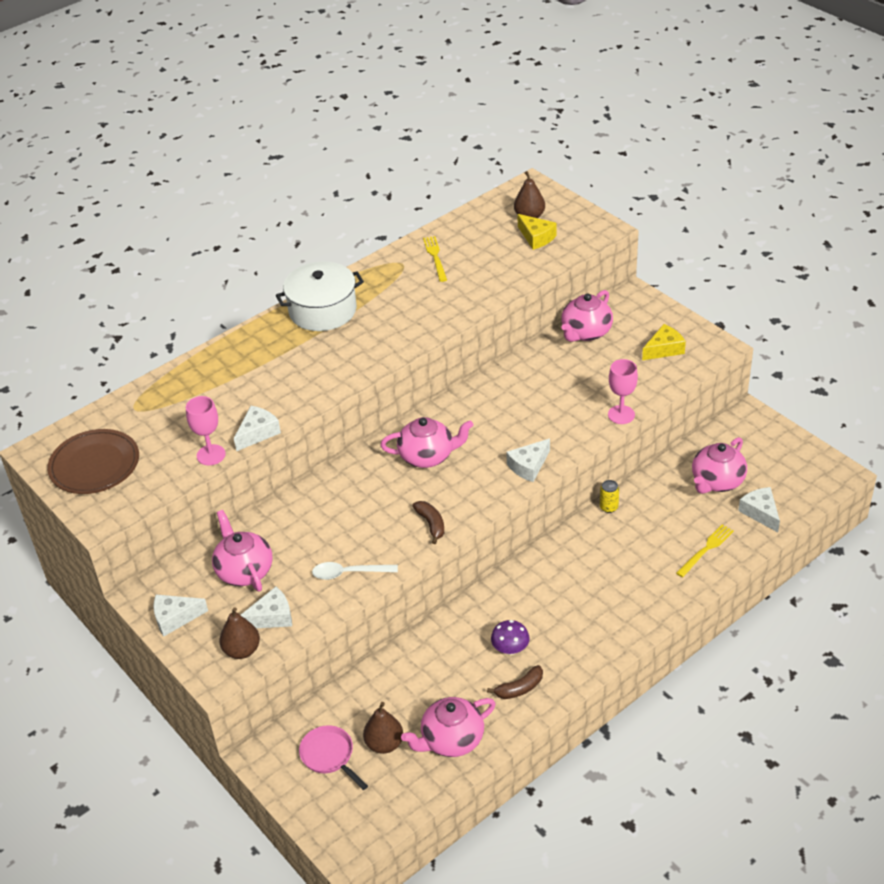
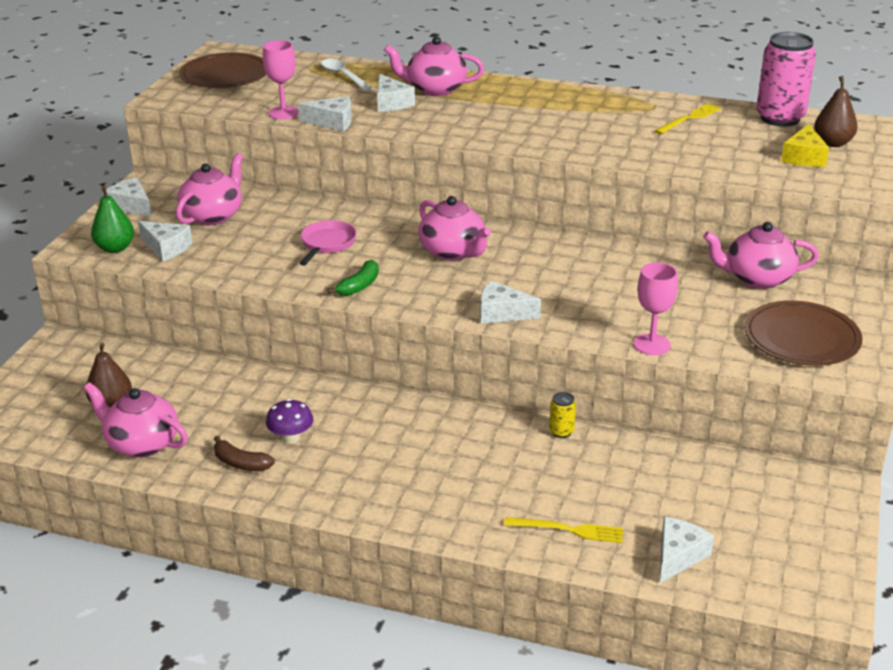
camera: 55 degrees right, 10 degrees down
brown pear [219,607,260,659] -> green pear [91,186,134,253]
white pot [276,262,364,331] -> none
pink pan [299,725,368,790] -> pink pan moved to [299,220,357,266]
white spoon [312,562,398,580] -> white spoon moved to [321,59,373,91]
brown banana [412,501,444,544] -> green banana [327,260,379,296]
yellow cheese [642,324,686,360] -> brown plate [744,300,862,366]
pink teapot [692,437,747,494] -> pink teapot moved to [384,36,484,96]
none -> white cheese [377,74,415,112]
none -> pink can [756,32,816,127]

